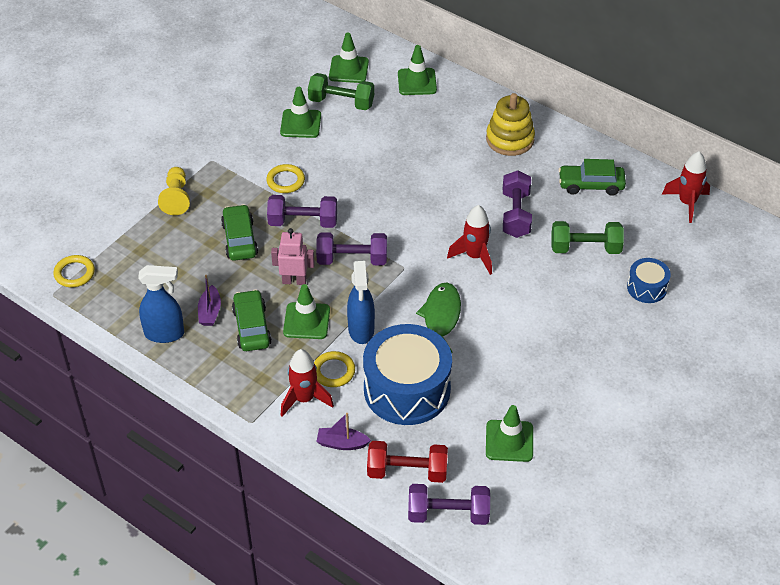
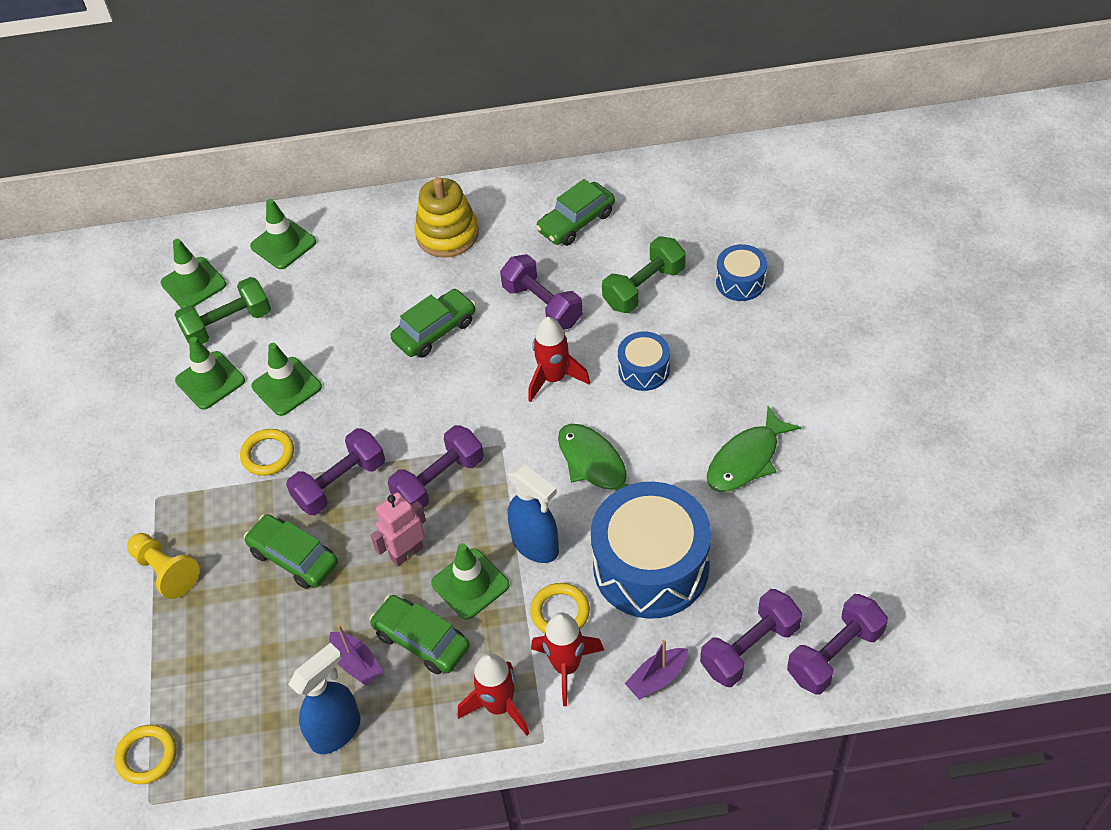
camera: 40 degrees left, 5 degrees up
red dumbbell [367,441,448,483] -> purple dumbbell [700,589,802,687]
green traffic cone [486,405,533,462] -> green traffic cone moved to [251,343,322,416]
red rocket [662,151,710,223] -> red rocket moved to [458,653,530,736]
none -> green car [391,289,476,358]
none -> blue drum [618,331,670,391]
none -> green fish [707,406,801,492]

